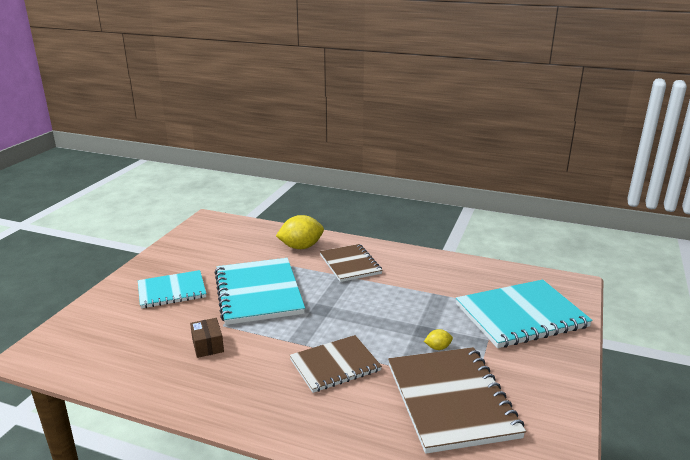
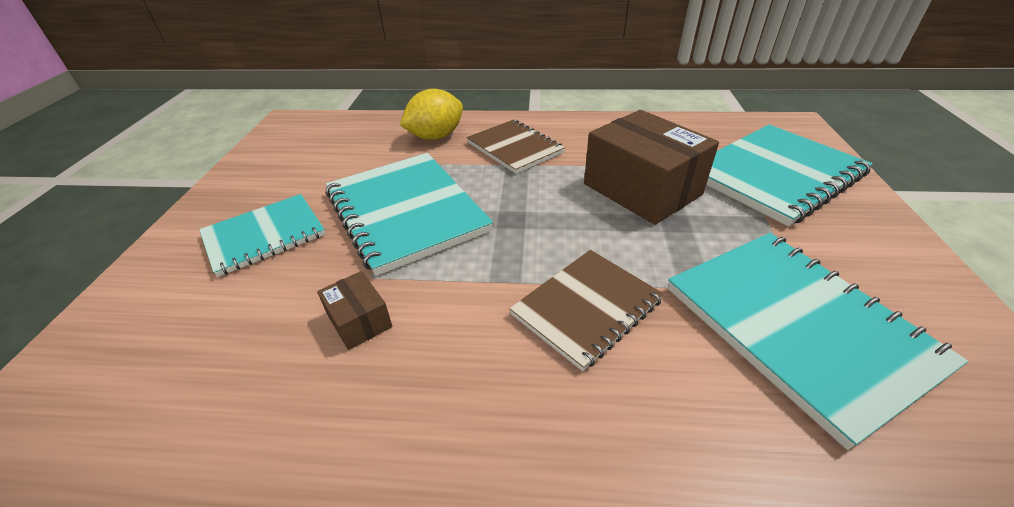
camera: 15 degrees left, 15 degrees up
brown notebook [388,347,526,454] -> turquoise notebook [668,233,968,450]
yellow lemon [424,329,453,350] -> none
none -> brown box [584,110,719,225]

